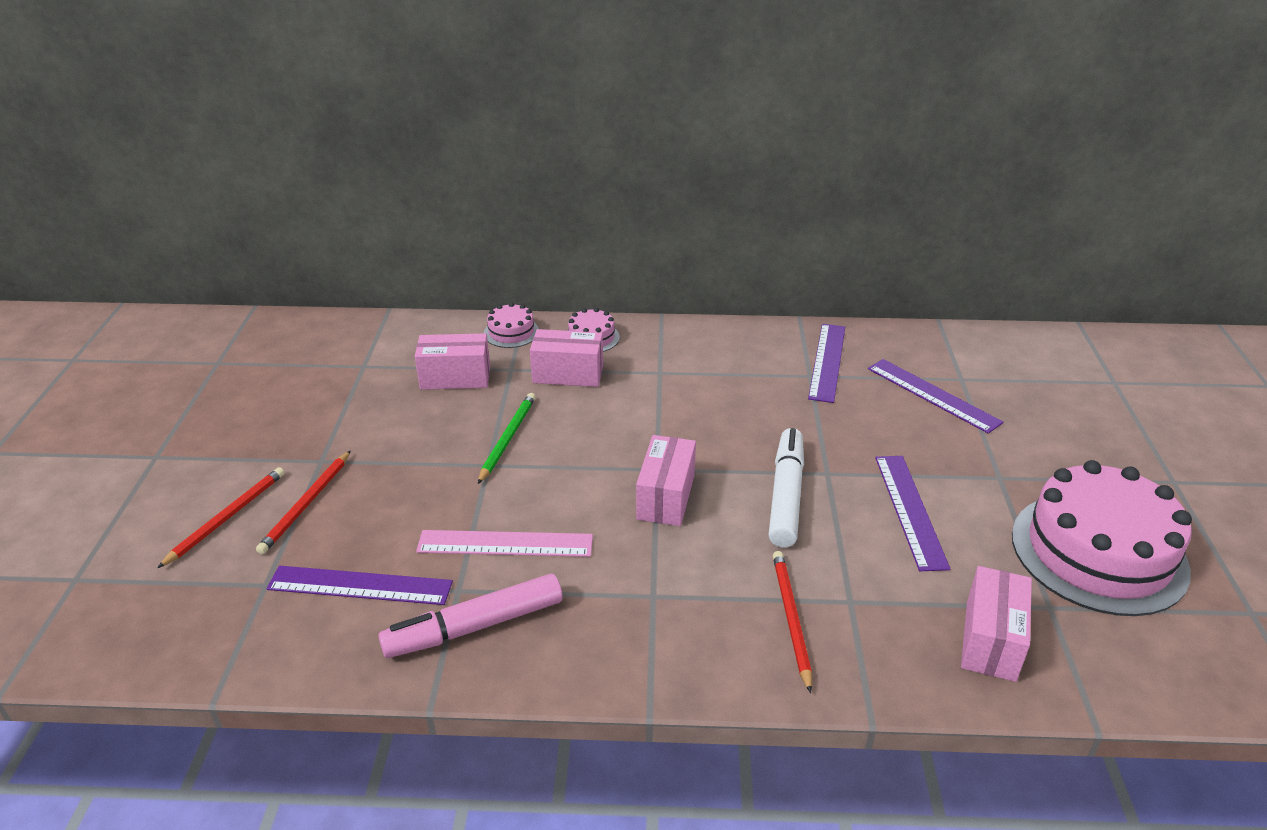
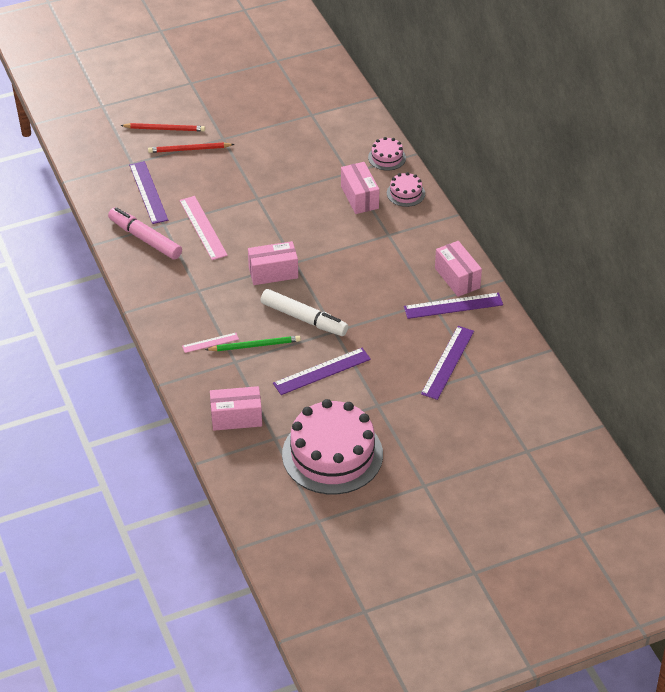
camera: 65 degrees right, 10 degrees up
pink box [415,333,490,390] -> pink box moved to [435,241,482,297]
green pencil [478,393,536,484] -> green pencil moved to [205,336,301,351]
white marker [768,428,804,548] -> white marker turned 45 degrees clockwise [260,289,348,336]
red pencil [773,551,812,693] -> pink ruler [182,333,239,353]

